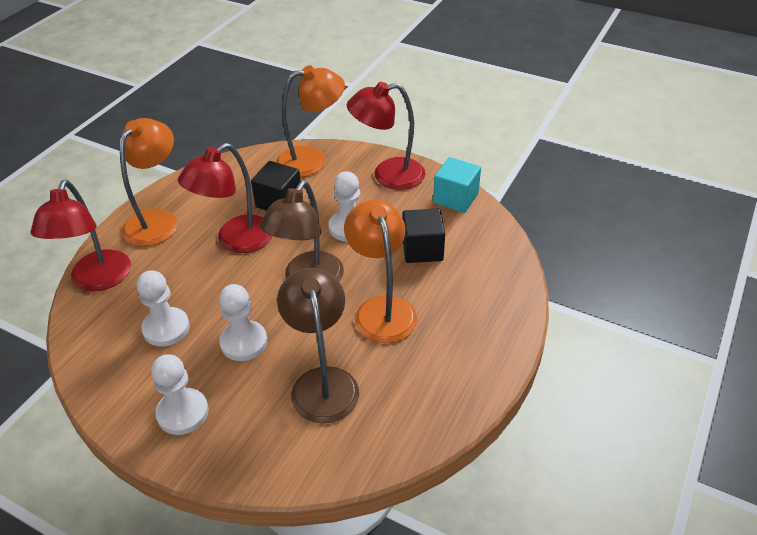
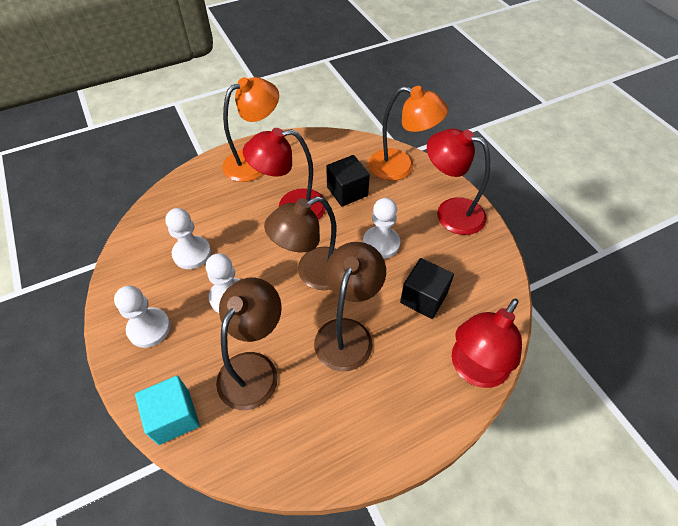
camera: 35 degrees right, 10 degrees up
red lamp [31,180,131,292] -> red lamp moved to [452,299,522,388]
orange lamp [344,200,417,343] -> brown lamp [314,242,386,372]
turquoise cube [433,157,481,213] -> turquoise cube moved to [135,376,200,445]

